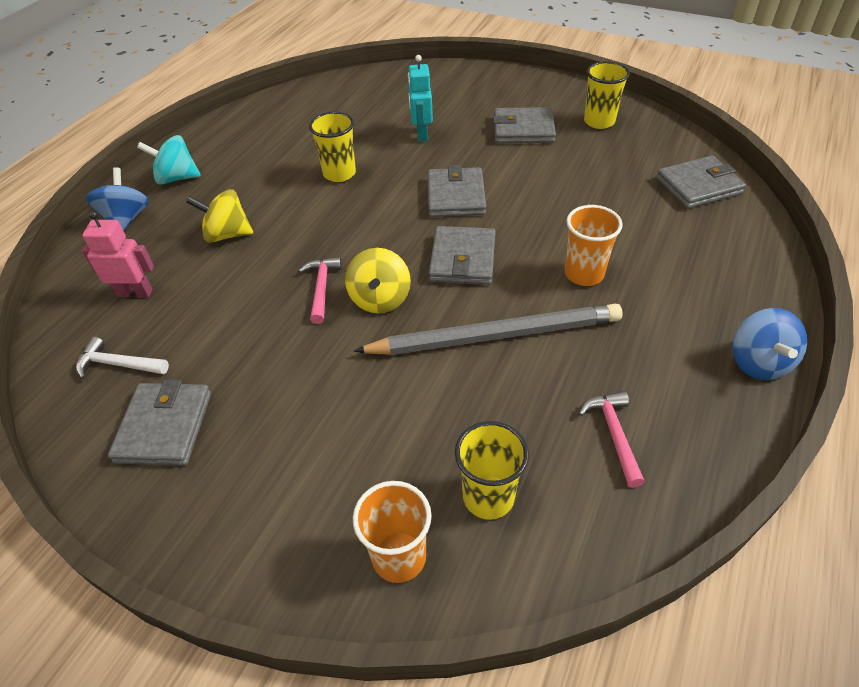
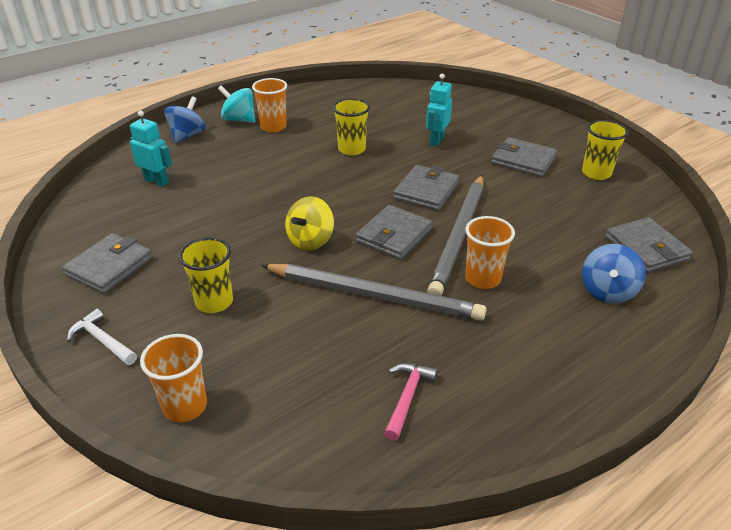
camera: 25 degrees right, 10 degrees down
white hammer [76,337,169,379] -> white hammer moved to [67,308,137,365]
pink robot [82,211,154,297] -> turquoise robot [130,111,172,187]
yellow spinning top [186,189,253,243] -> none
pink hammer [298,257,342,324] -> none
yellow cup [455,421,529,520] -> yellow cup moved to [179,237,233,313]
grey wallet [656,155,746,209] -> grey wallet turned 60 degrees clockwise [605,217,693,273]
blue spinning top [733,308,807,380] -> blue spinning top moved to [582,244,646,303]
none -> orange cup [252,78,287,132]
none -> grey pencil [427,175,483,296]

